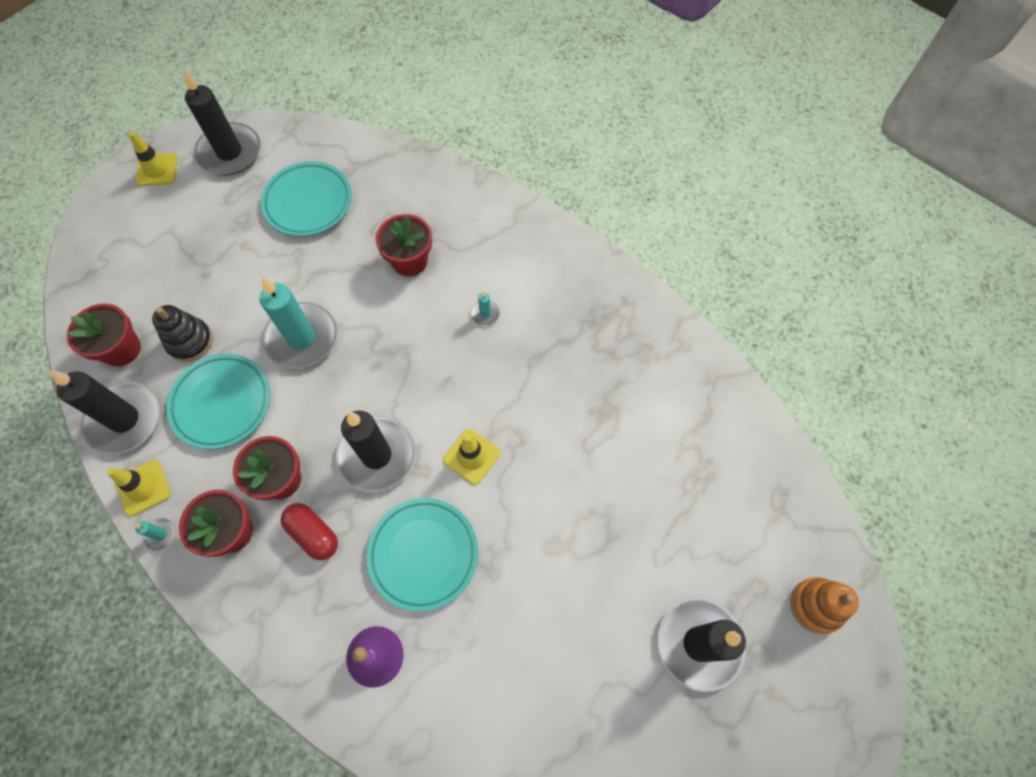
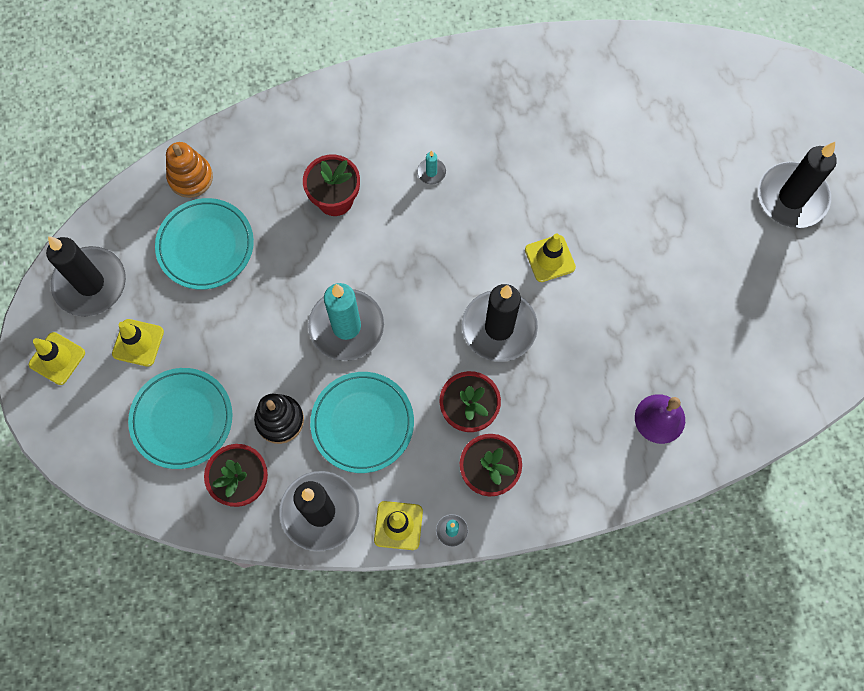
camera: 55 degrees left, 5 degrees up
red capsule [281,503,338,560] -> none
turquoise plate [367,498,478,611] -> turquoise plate moved to [128,368,232,469]
orange stacking toy [790,577,859,634] -> orange stacking toy moved to [166,142,213,198]
none -> yellow traffic cone [112,319,164,367]

